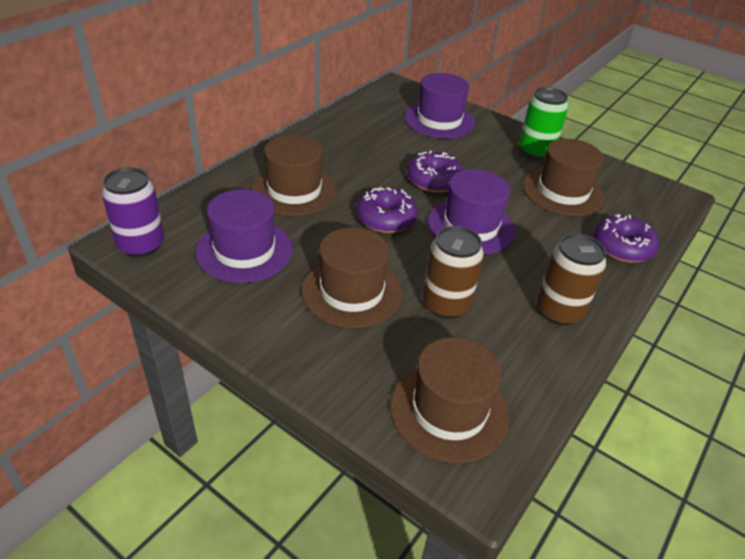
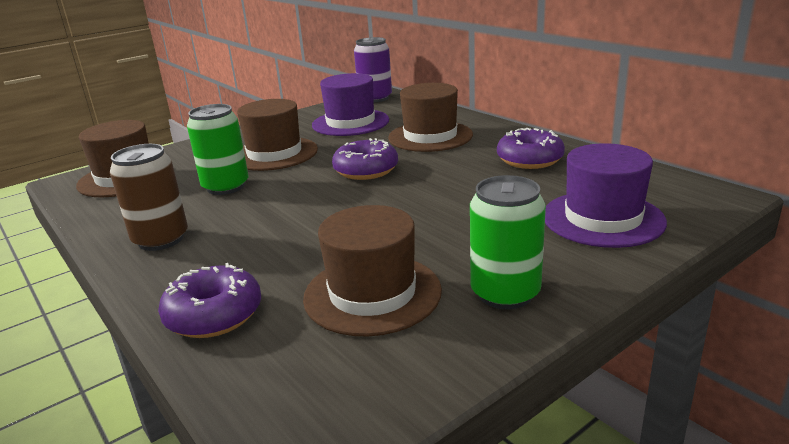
camera: 110 degrees right, 15 degrees down
purple donut [407,150,463,193] -> purple donut moved to [497,128,565,169]
brown can [423,226,484,319] -> green can [187,104,249,195]
purple hat [428,169,516,254] -> none

